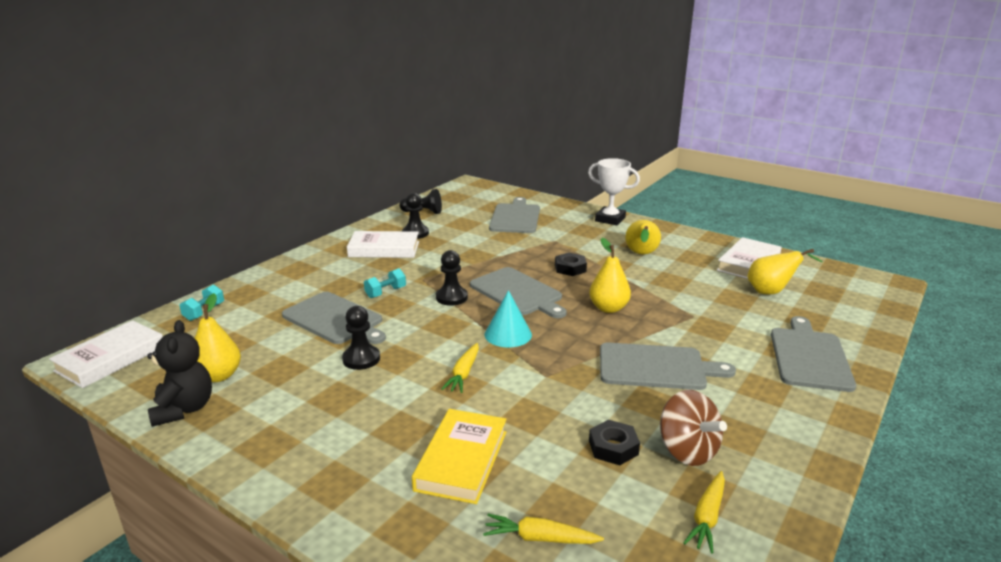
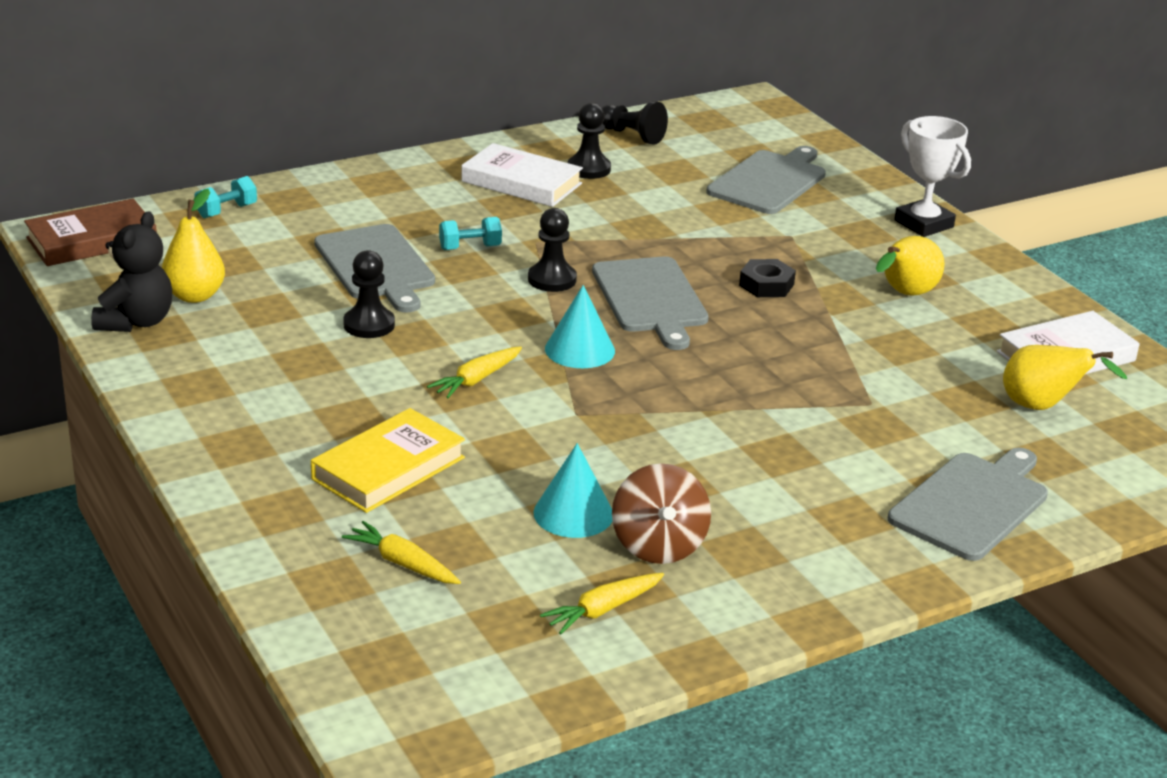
camera: 25 degrees right, 5 degrees up
white book [49,320,163,388] -> brown book [24,198,157,266]
yellow pear [589,238,631,313] -> none
black nut [589,420,640,465] -> turquoise cone [533,443,613,538]
grey cutting board [600,343,736,390] -> none

